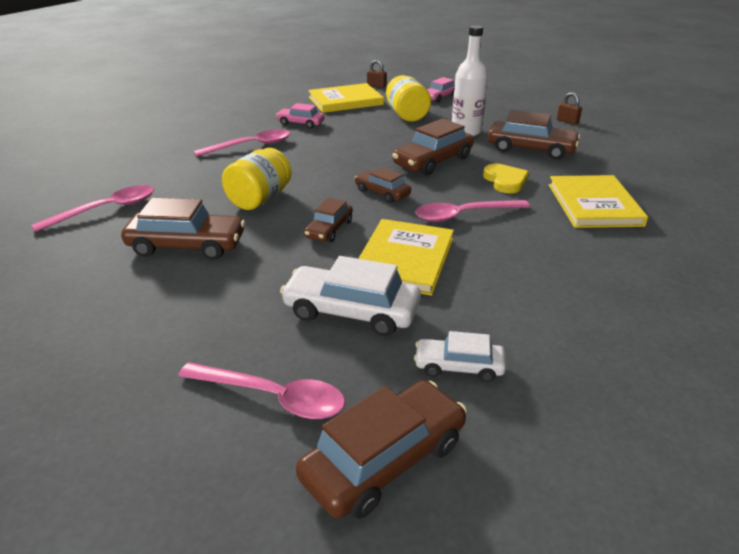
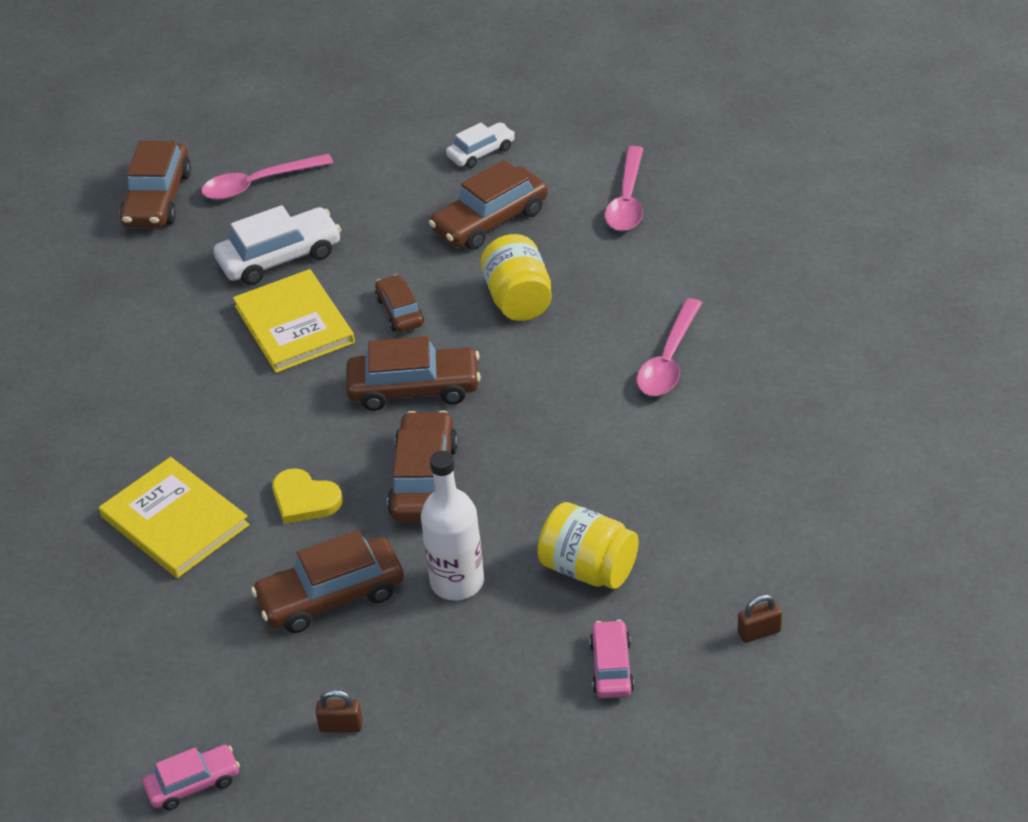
camera: 140 degrees right, 10 degrees up
pink car [276,103,325,128] -> pink car moved to [143,745,240,810]
yellow book [308,83,384,113] -> none
brown car [355,167,411,203] -> brown car [346,336,481,411], size x1.68
white car [414,331,506,382] -> white car moved to [446,122,515,168]
pink spoon [415,200,530,222] -> none

